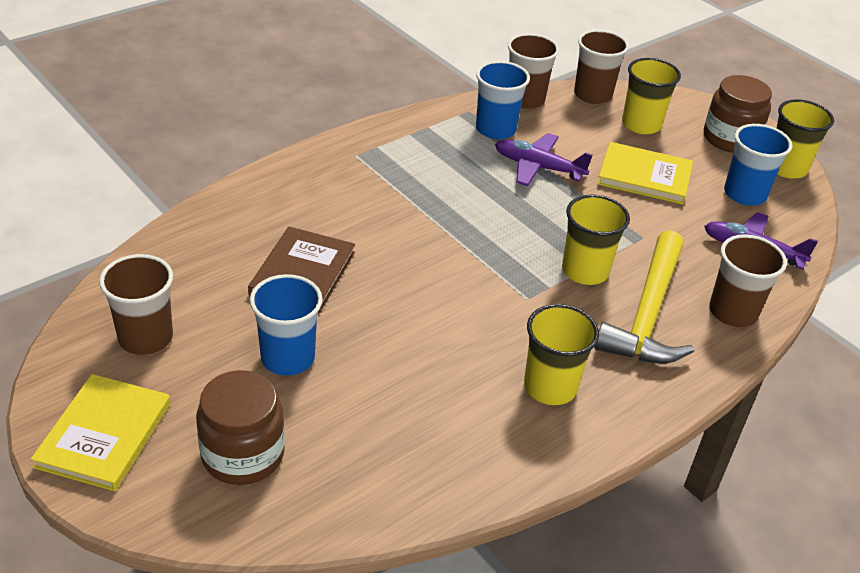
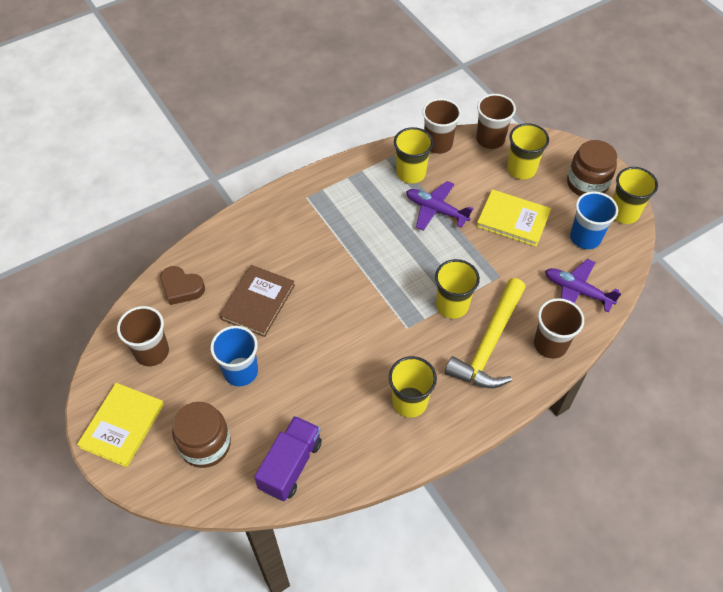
camera: 10 degrees right, 15 degrees up
blue cup [476,61,530,139] -> yellow cup [394,127,434,184]
none -> brown heart [160,266,205,305]
none -> purple truck [254,416,322,501]

